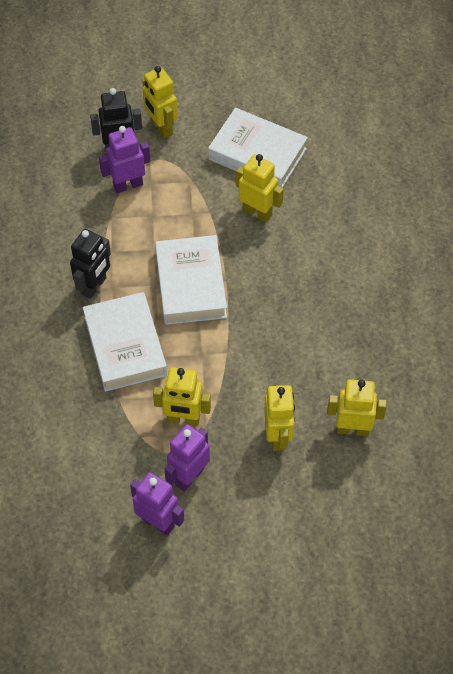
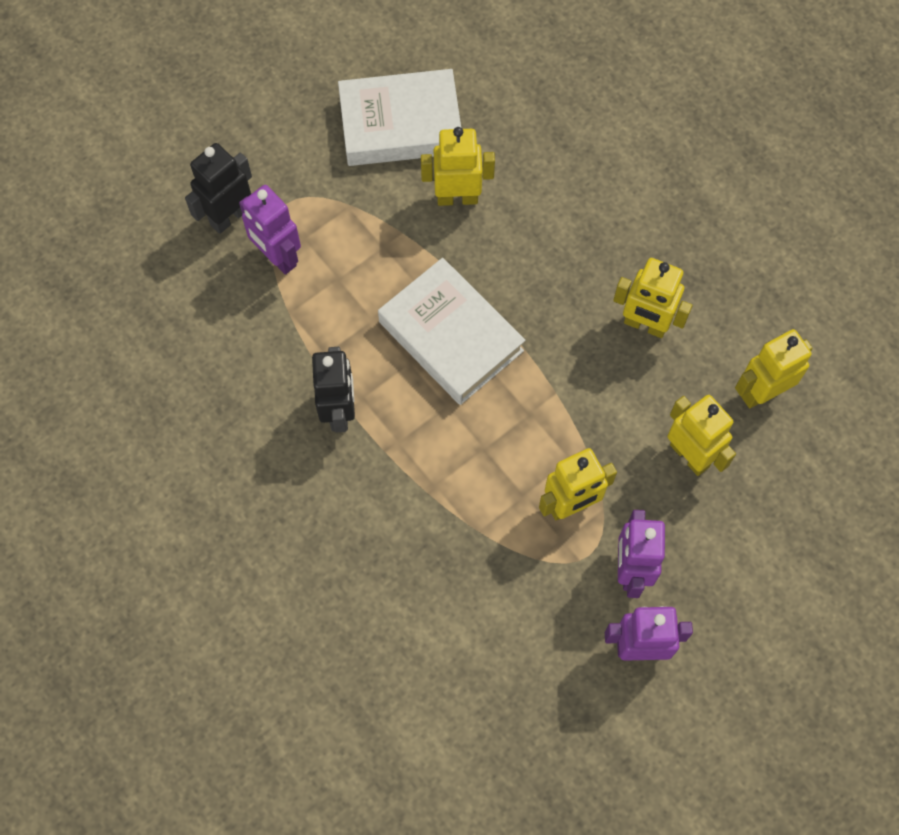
camera: 35 degrees left, 10 degrees up
white book [83,292,167,392] -> none
purple robot [99,126,150,193] -> purple robot turned 75 degrees counterclockwise [239,185,301,275]
yellow robot [142,66,178,138] -> yellow robot moved to [613,258,692,338]

